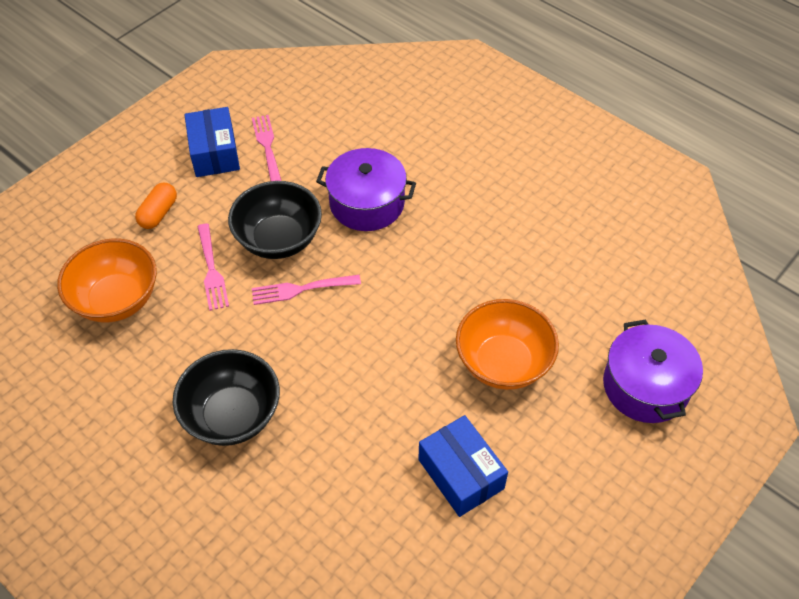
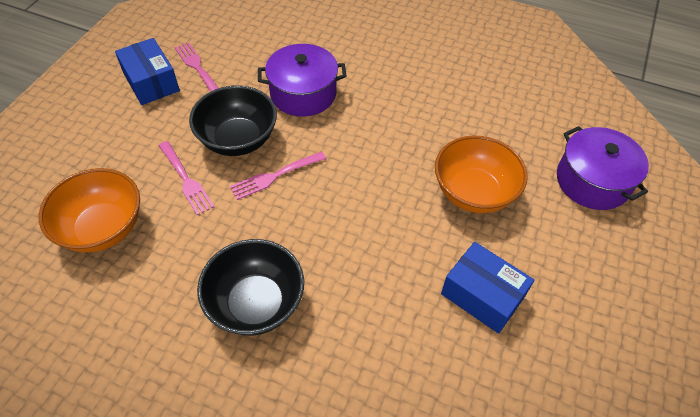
camera: 20 degrees left, 0 degrees up
orange capsule [135,183,177,229] -> none

